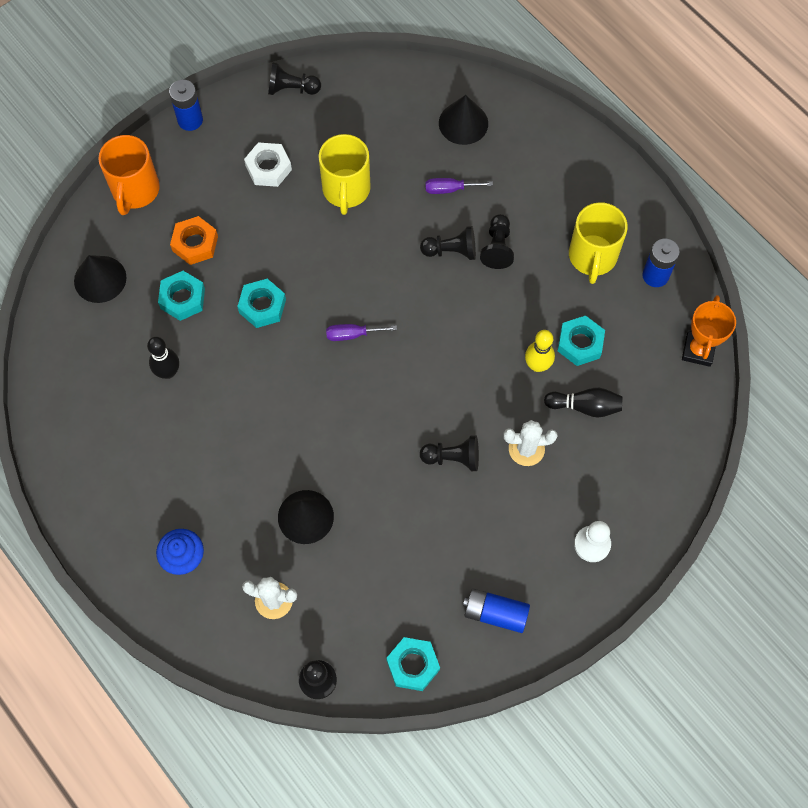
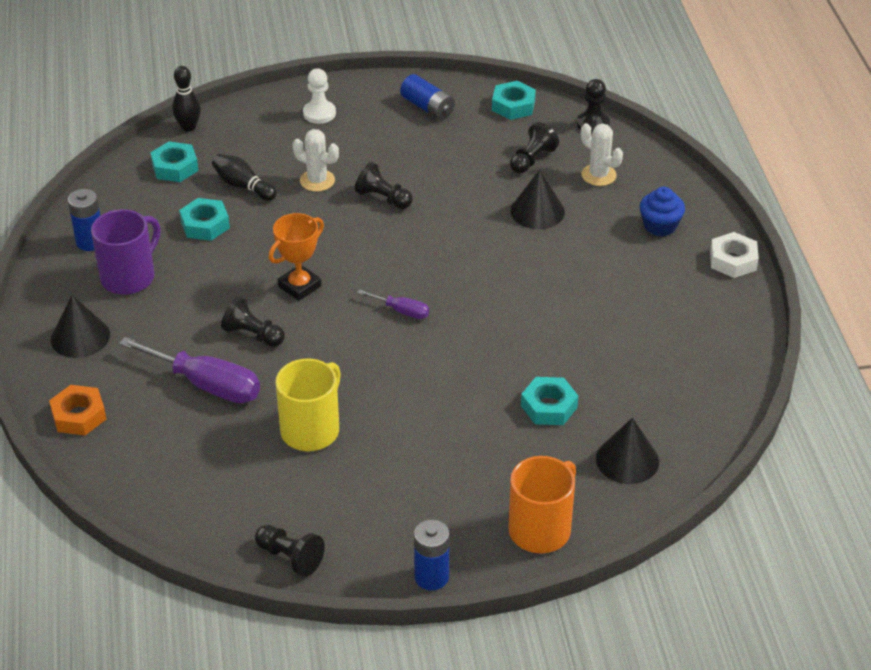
camera: 150 degrees left, 25 degrees down
black bowling pin [147,337,179,379] -> black bowling pin moved to [172,66,201,132]
orange nut [170,216,218,265] -> orange nut moved to [49,385,106,435]
turquoise nut [237,279,286,328] -> turquoise nut moved to [150,141,198,182]
white nut [244,142,292,187] -> white nut moved to [710,232,759,278]
purple screwdriver [425,178,493,194] -> purple screwdriver [119,337,260,403], size x1.97
black cone [439,95,488,145] -> black cone moved to [51,295,110,358]
black pawn [480,214,514,269] -> black pawn moved to [510,122,559,173]
yellow bowling pin [525,330,555,372] -> none
yellow mug [569,202,628,284] -> purple mug [91,209,161,295]
orange trophy [682,295,736,367] -> orange trophy moved to [269,213,324,301]

